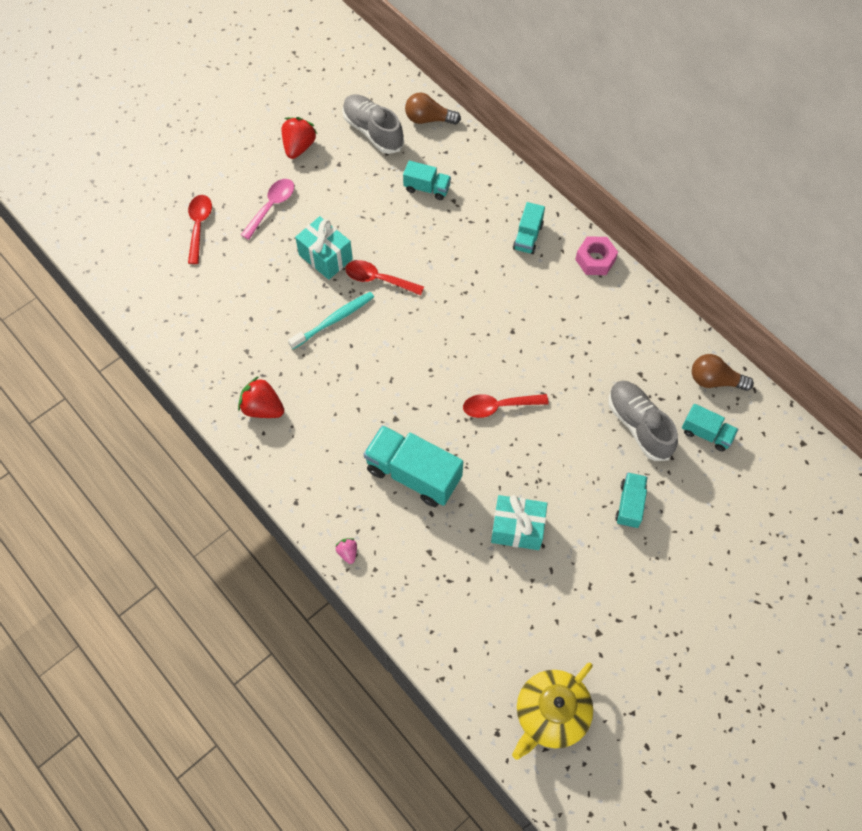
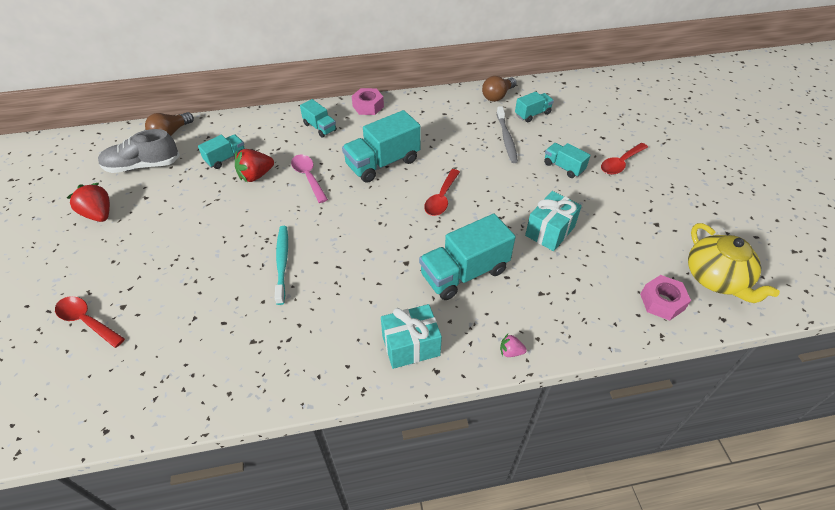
camera: 60 degrees left, 15 degrees down
red strawberry [238,376,284,418] -> red strawberry moved to [235,149,274,182]
pink spoon [241,179,294,240] -> pink spoon moved to [291,154,328,203]
turquoise gift [295,216,353,280] -> turquoise gift moved to [381,304,442,369]
red spoon [345,260,424,296] -> red spoon moved to [601,143,648,175]
grey shoe [608,381,678,461] -> grey toothbrush [497,106,518,163]
none -> turquoise truck [342,110,421,183]
none -> pink nut [640,275,691,321]

